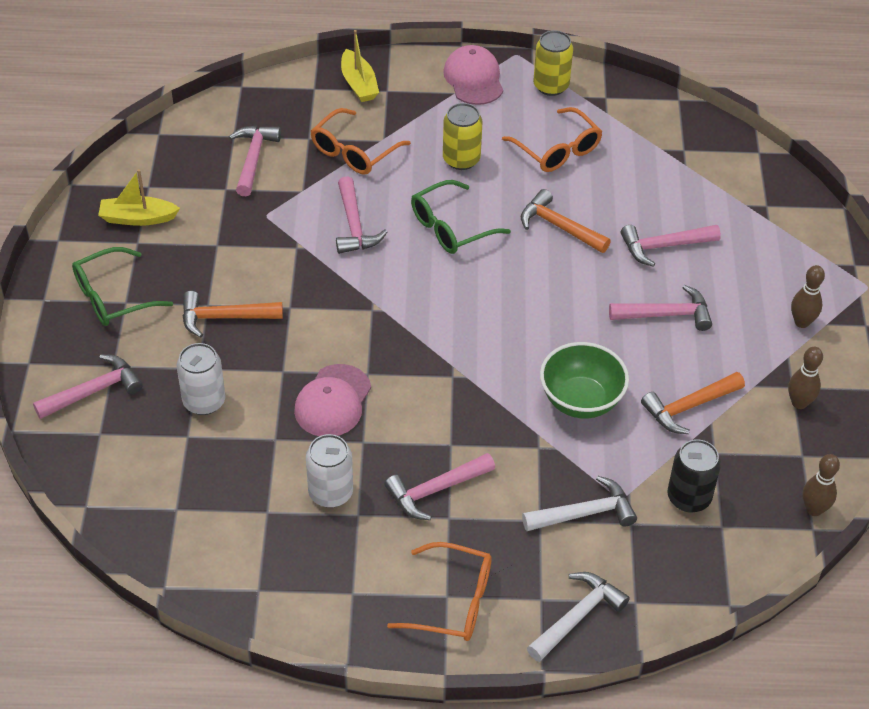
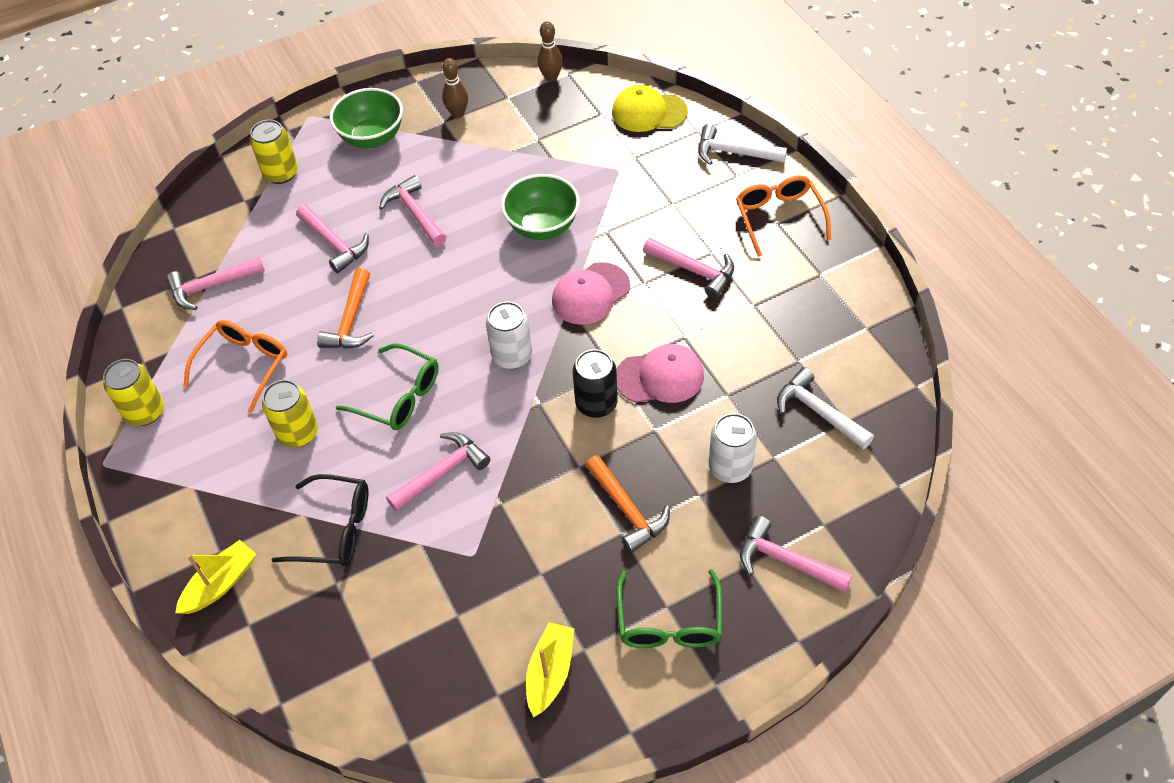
camera: 115 degrees left, 5 degrees up
green glasses [72,247,173,326] -> green glasses turned 60 degrees clockwise [616,569,722,648]
yellow boat [98,169,180,226] -> yellow boat turned 135 degrees counterclockwise [526,622,575,717]
pink hammer [229,126,281,197] -> pink hammer moved to [166,256,265,310]
white can [306,434,353,508] -> white can moved to [486,302,532,369]
orange glasses [311,108,411,175] -> black glasses [272,474,369,566]
pink cap [443,45,503,105] -> pink cap moved to [552,262,630,325]
white hammer [522,476,637,531] -> white hammer moved to [777,367,874,449]
orange hammer [641,372,745,434] -> none
black can [667,439,721,513] -> black can moved to [572,349,618,418]
brown bowling pin [791,265,825,328] -> green bowl [330,88,403,148]
none -> yellow can [250,120,298,184]
none -> yellow cap [612,85,688,132]

